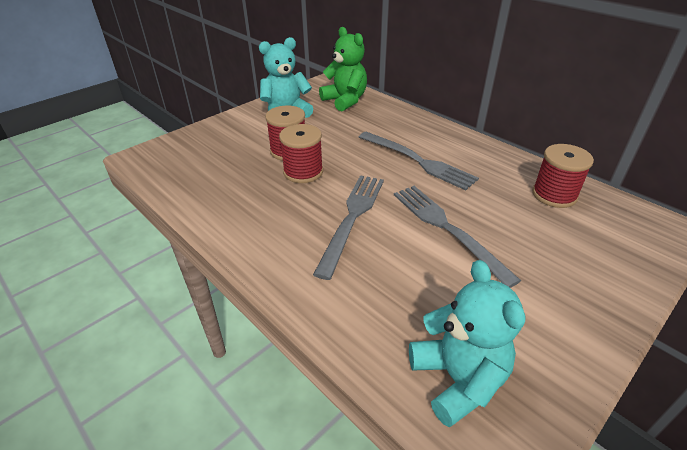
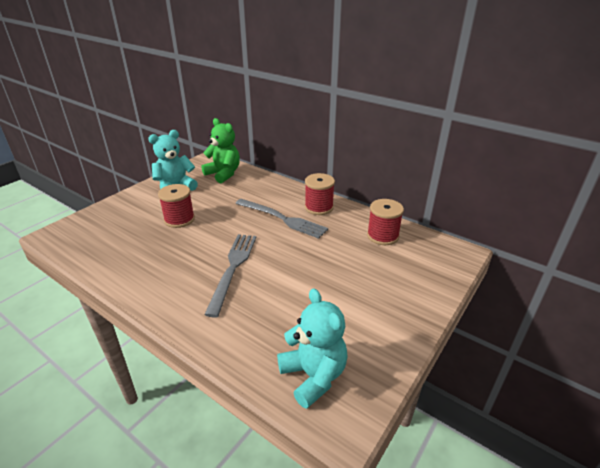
camera: 10 degrees left, 5 degrees down
red spool [279,124,323,183] -> red spool moved to [305,173,335,215]
grey fork [394,186,521,288] -> none

